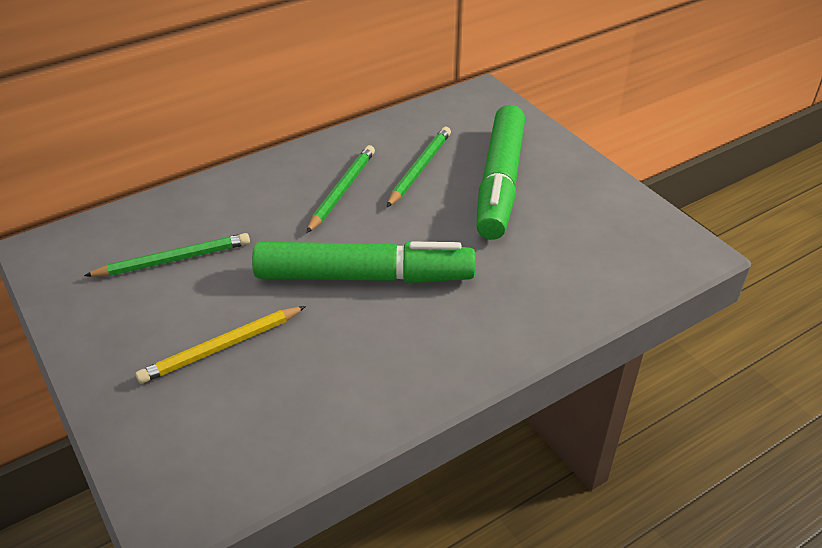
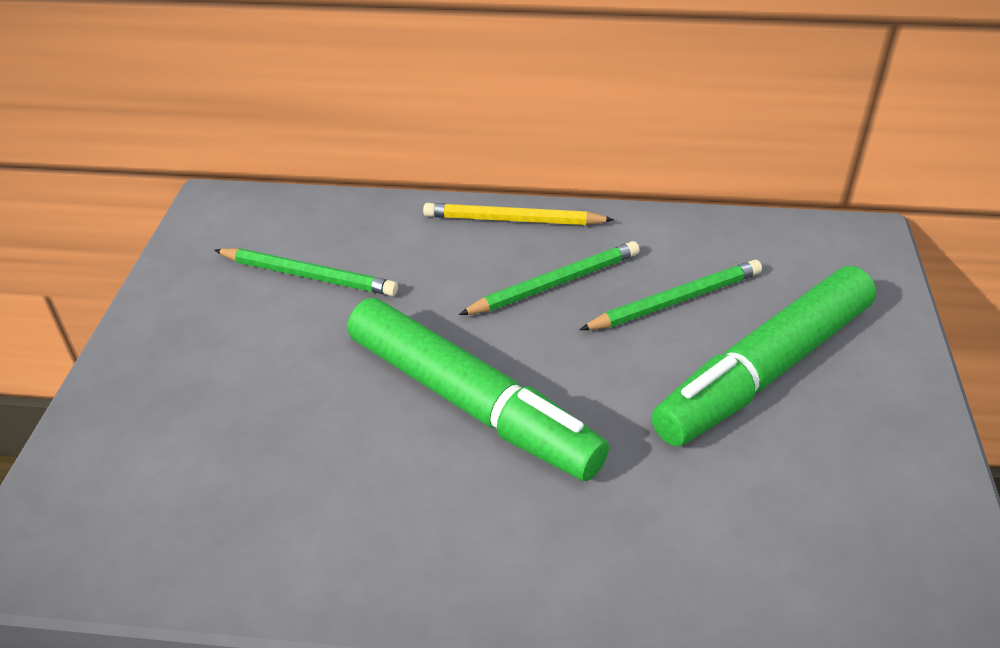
camera: 40 degrees right, 0 degrees up
yellow pencil [135,306,306,384] -> yellow pencil moved to [423,203,614,225]

